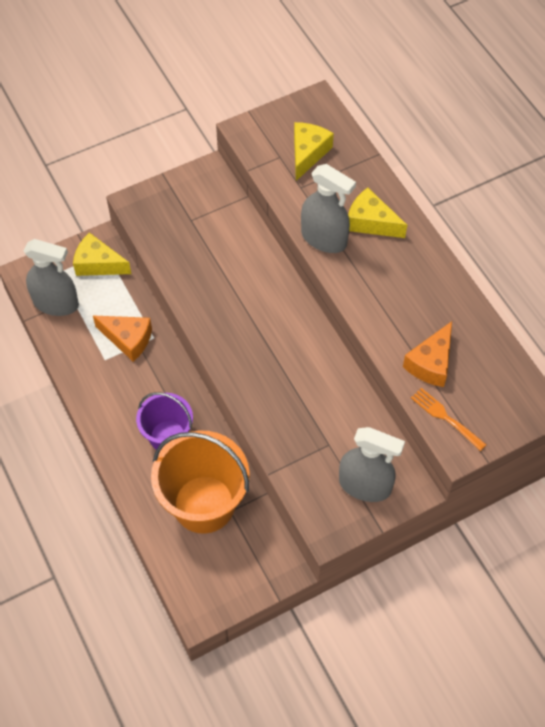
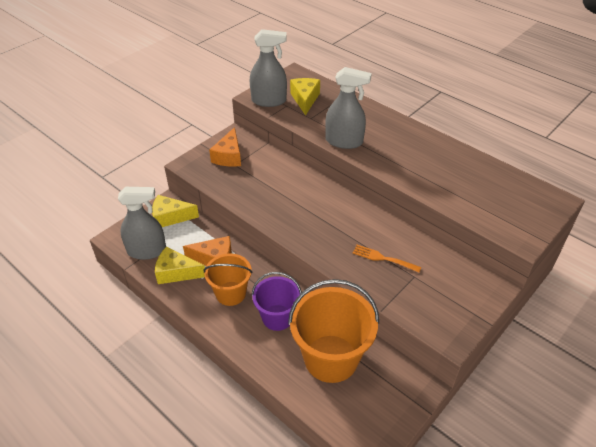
camera: 20 degrees left, 15 degrees down
grey spray bottle [339,427,405,502] -> grey spray bottle moved to [250,29,287,107]
yellow cheese [348,188,407,238] -> yellow cheese moved to [155,246,205,284]
orange cheese [403,321,452,387] -> orange cheese moved to [209,127,241,167]
orange fork [411,388,487,451] -> orange fork moved to [353,245,421,272]
none -> orange bucket [203,253,253,306]

